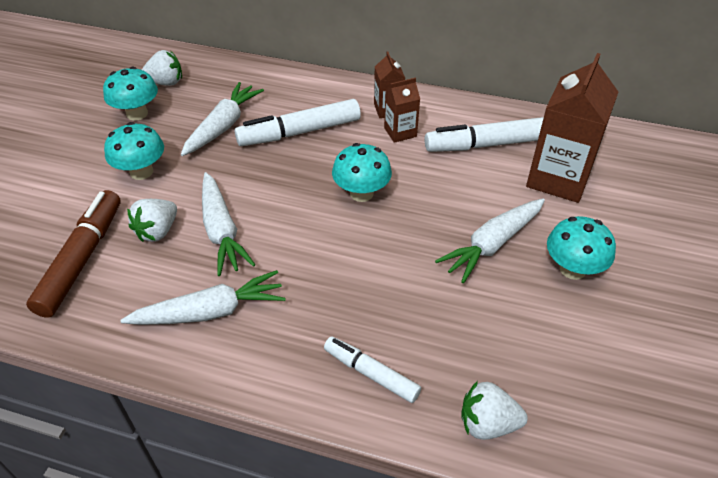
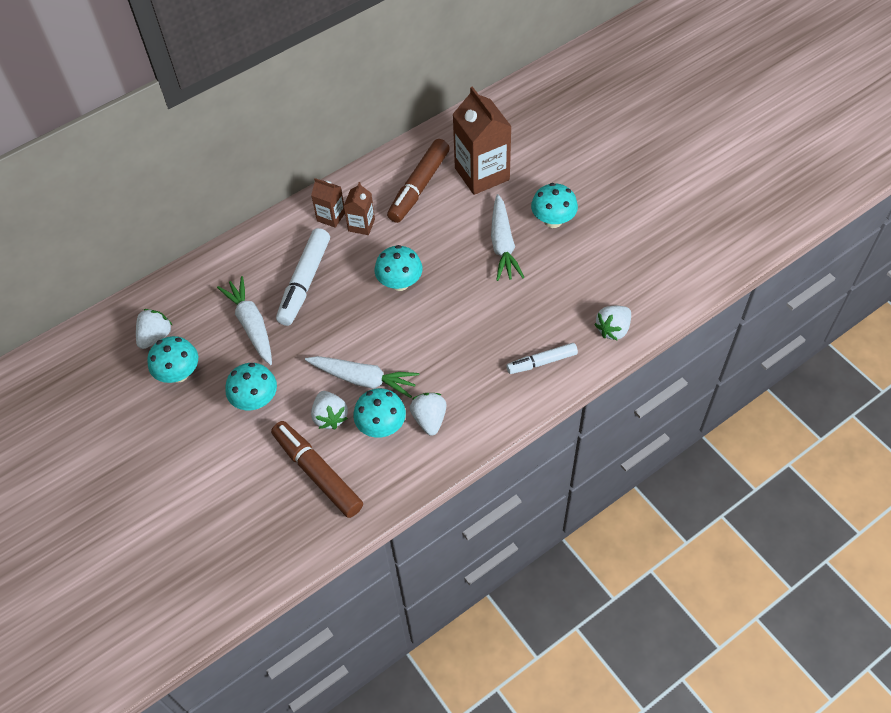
camera: 50 degrees left, 10 degrees up
white carrot [120,270,286,325] -> white strawberry [410,393,447,436]
white marker [424,117,544,152] -> brown marker [387,139,450,223]
none -> turquoise mushroom [353,388,406,438]

